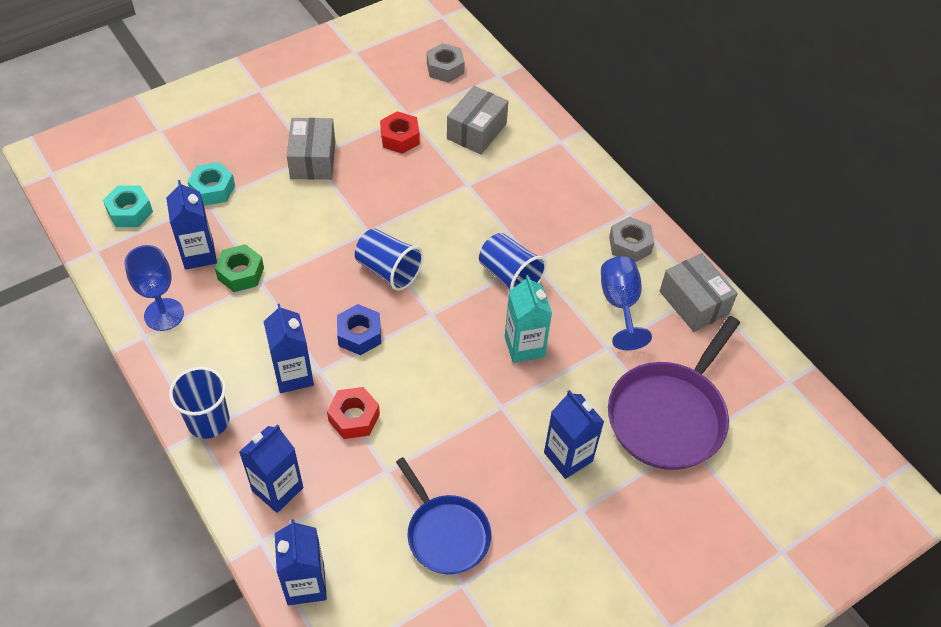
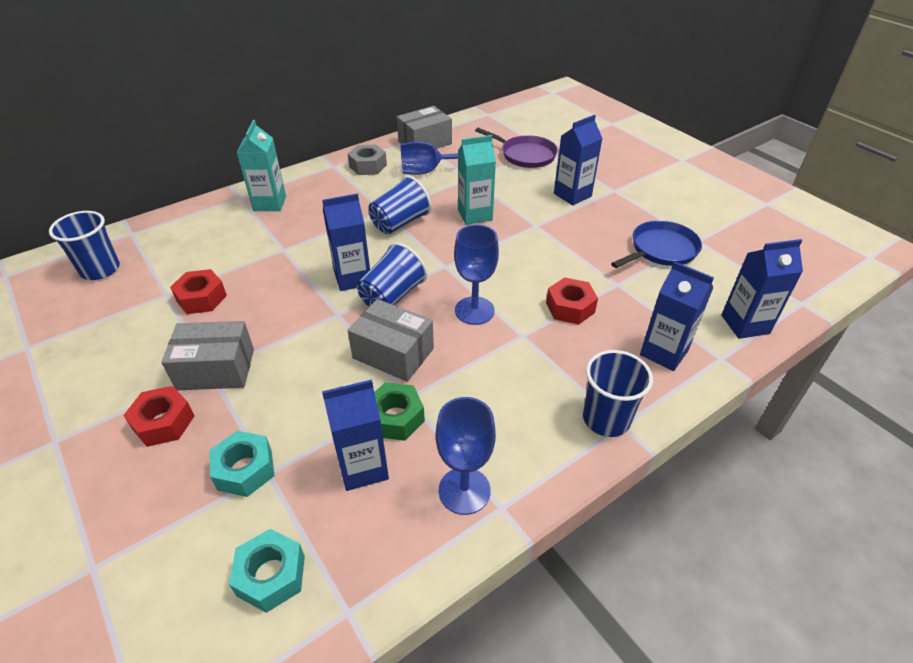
camera: 90 degrees left, 10 degrees down
blue carton [263,304,314,393] -> blue carton moved to [322,193,370,291]
blue nut [337,304,381,355] -> blue goblet [454,224,499,325]
grey nut [427,43,465,83] -> blue cup [49,211,120,280]
grey box [447,86,509,154] -> grey box moved to [348,299,434,382]
purple pan [608,316,740,470] -> purple pan [475,128,558,168], size x0.64
none -> red nut [123,386,194,447]
none -> turquoise carton [236,120,286,211]

